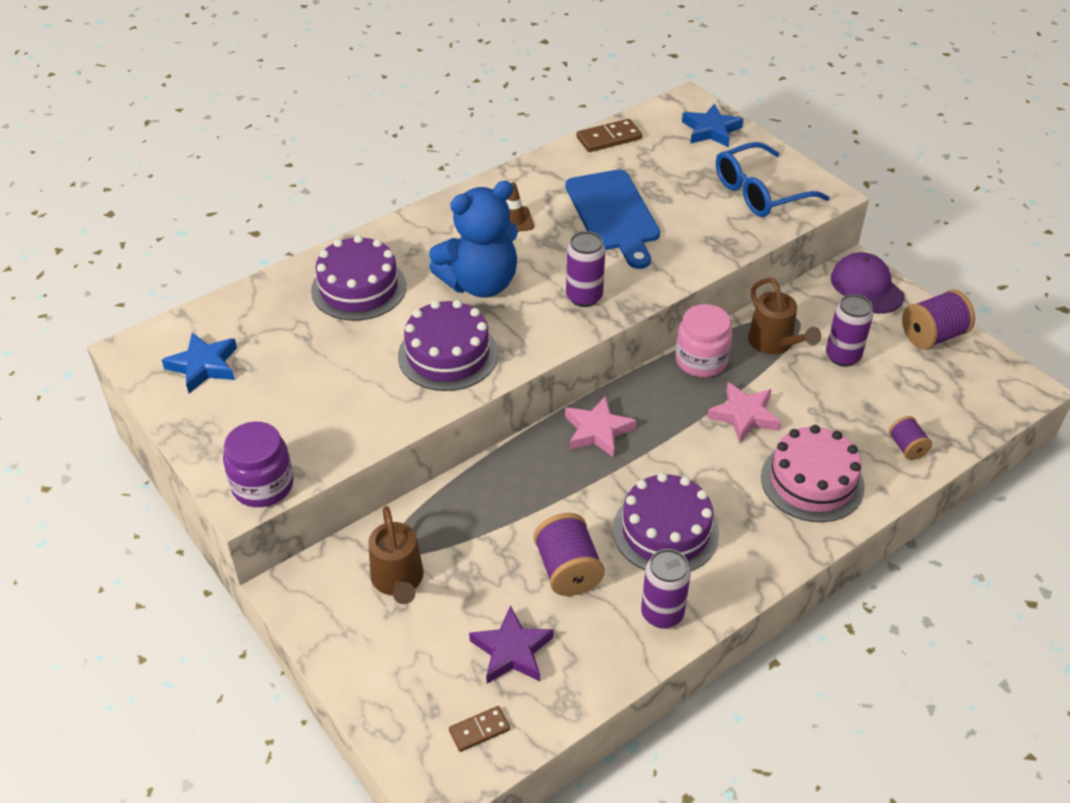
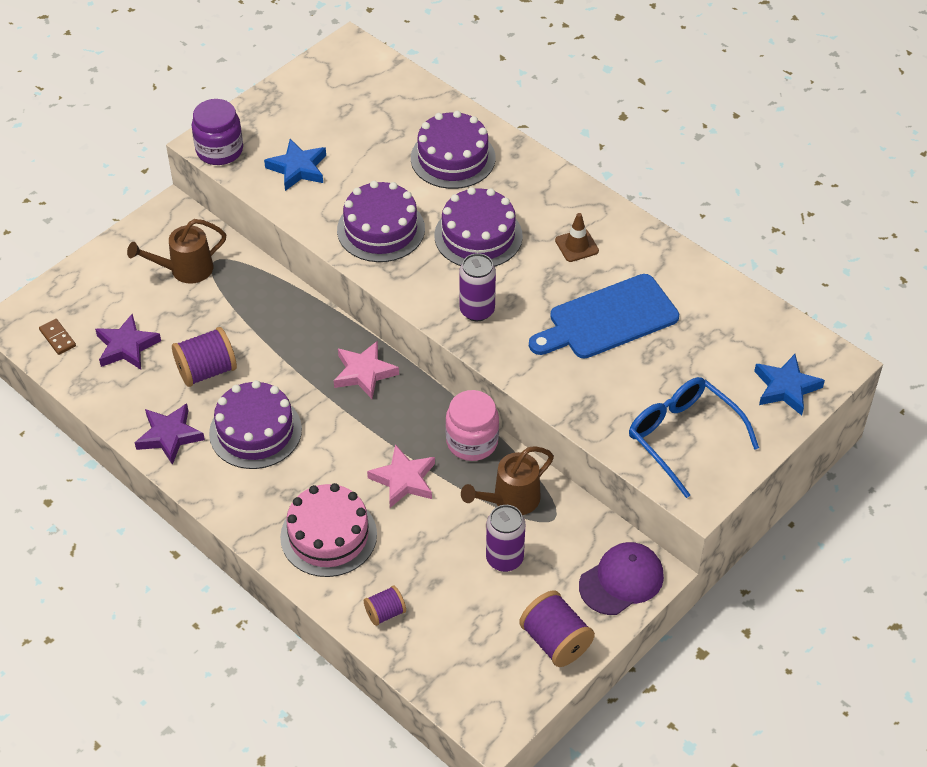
camera: 80 degrees right, 5 degrees up
blue star [162,332,237,393] -> blue star moved to [264,139,326,191]
blue teddy bear [429,181,518,298] -> purple cake [434,187,523,266]
brown domino [577,119,642,152] -> none
purple can [641,549,691,628] -> purple star [135,403,205,465]

